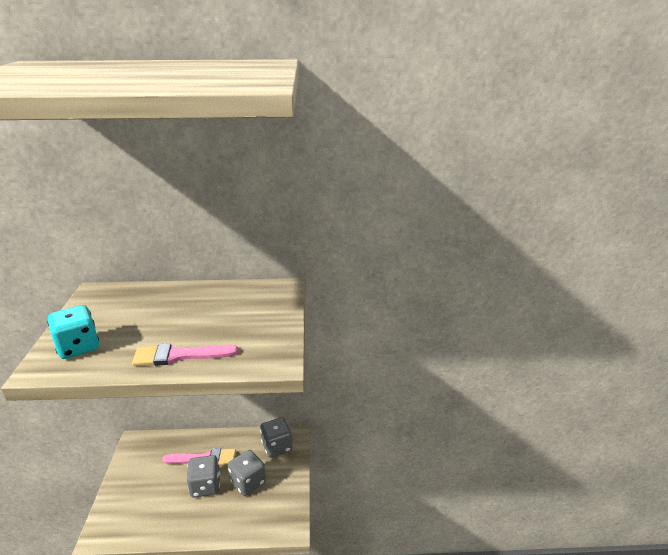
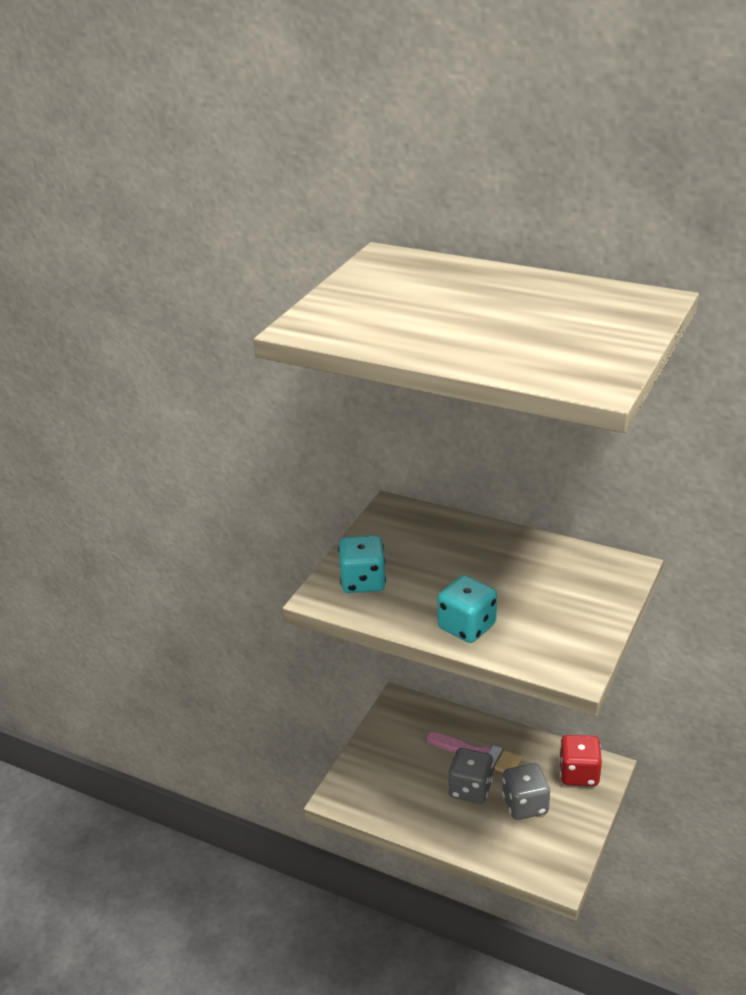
camera: 30 degrees right, 5 degrees up
pink brush [132,343,238,366] -> turquoise dice [437,575,497,643]
grey dice [260,417,293,458] -> red dice [559,735,602,786]

